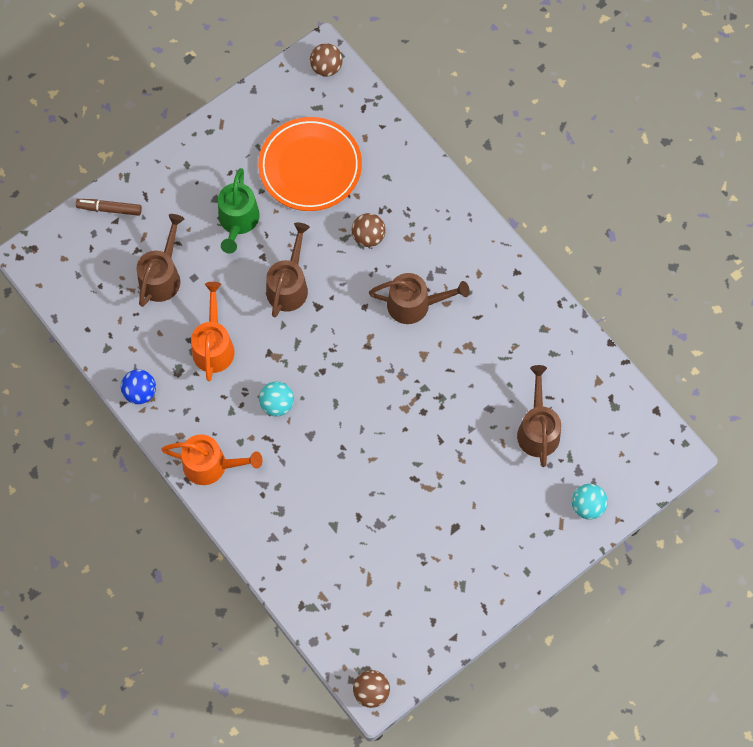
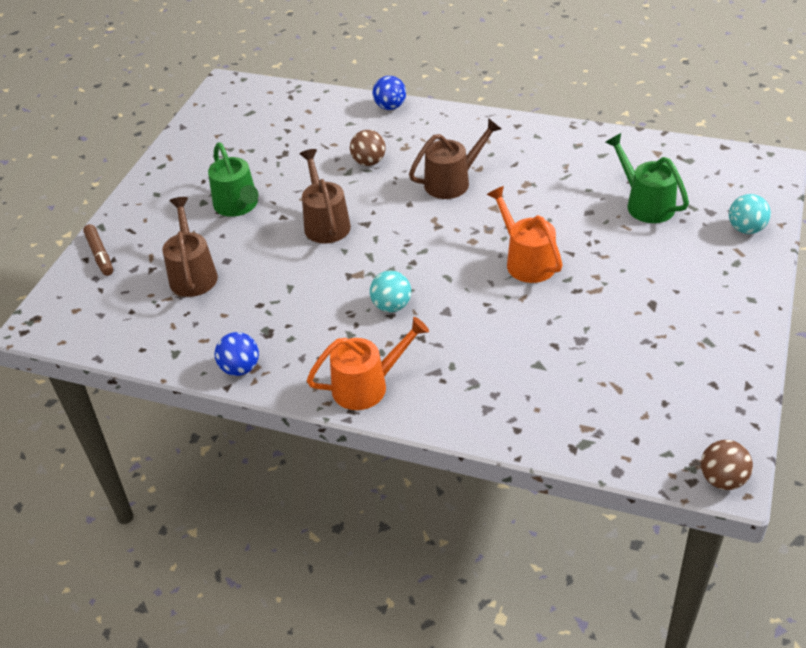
camera: 30 degrees left, 25 degrees down
brown marker [76,199,142,216] -> brown marker turned 90 degrees counterclockwise [83,224,113,276]
orange watering can [191,282,235,381] -> orange watering can moved to [487,186,563,283]
orange plate [258,117,362,211] -> none
brown ball [310,43,343,77] -> none
brown watering can [517,365,561,467] -> green watering can [605,133,689,223]
none -> blue ball [373,76,406,110]

